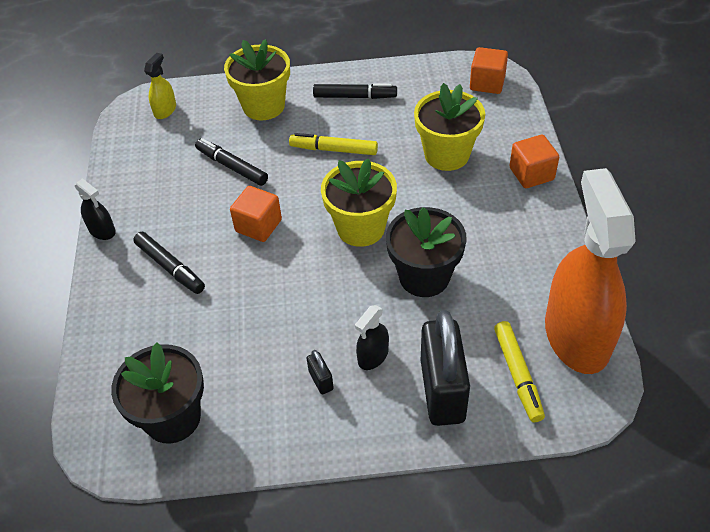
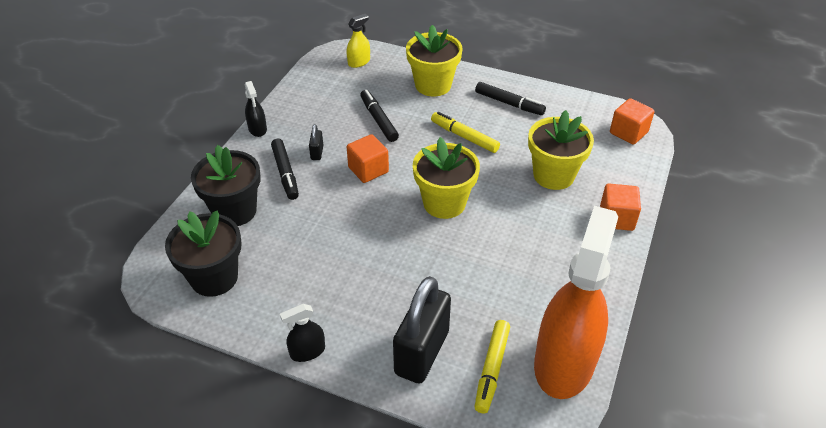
camera: 25 degrees right, 5 degrees down
black padlock [306,350,334,394] -> black padlock moved to [309,124,323,160]
black spray bottle [355,305,389,370] -> black spray bottle moved to [280,304,325,362]
black flower pot [386,207,467,297] -> black flower pot moved to [191,145,260,226]

